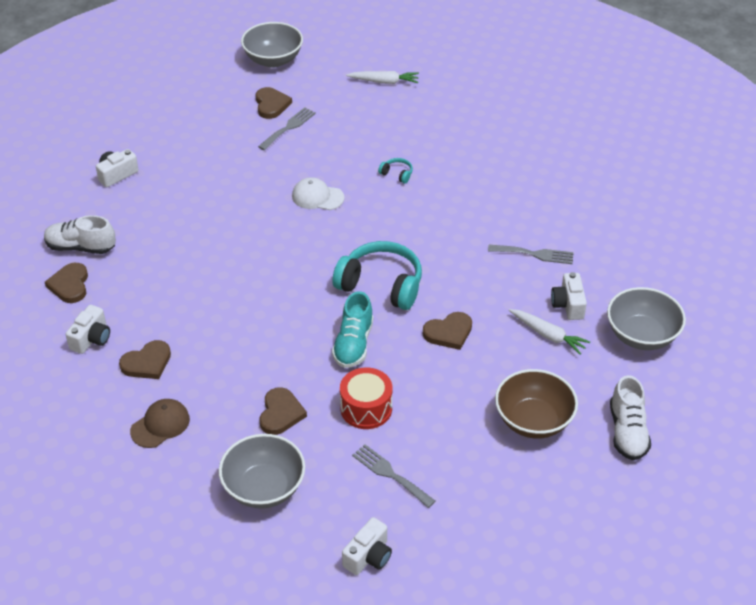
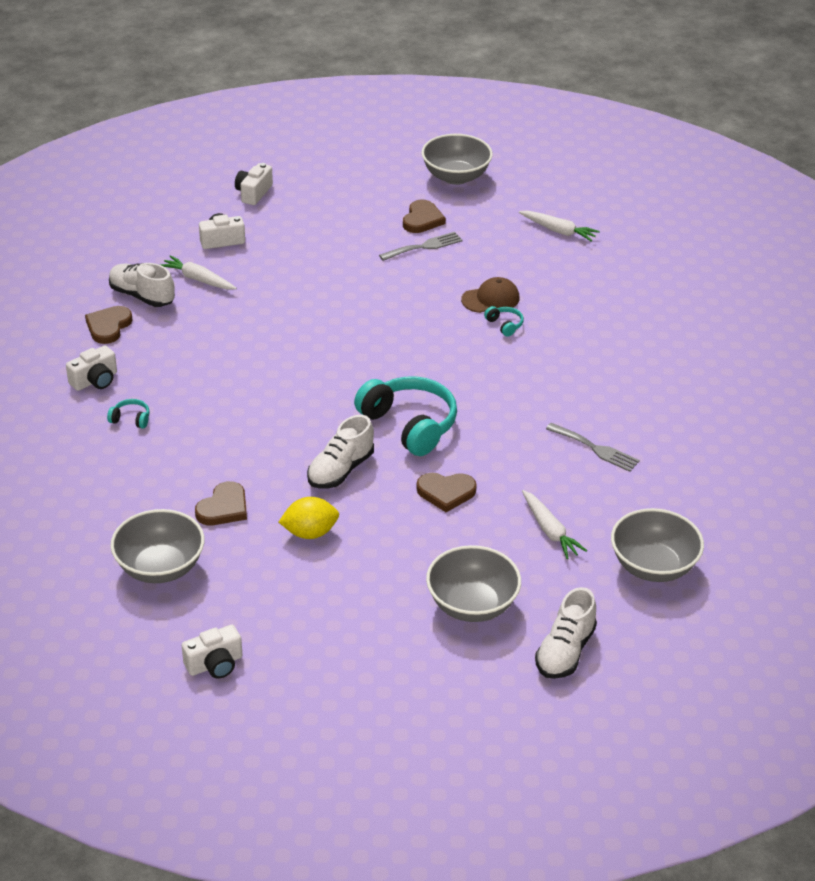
camera: 25 degrees right, 5 degrees down
brown heart [119,340,171,379] -> turquoise headphones [107,399,150,429]
brown cap [130,399,190,448] -> brown cap moved to [461,277,519,313]
white cap [292,177,344,210] -> none
turquoise shoe [332,291,373,368] -> white shoe [307,415,374,488]
red drum [340,367,392,429] -> yellow lemon [279,497,339,539]
grey fork [352,444,435,508] -> none
brown bowl [495,369,578,439] -> grey bowl [426,545,521,622]
white camera [551,272,587,320] -> white camera moved to [235,163,273,205]
none -> white carrot [160,255,237,290]

